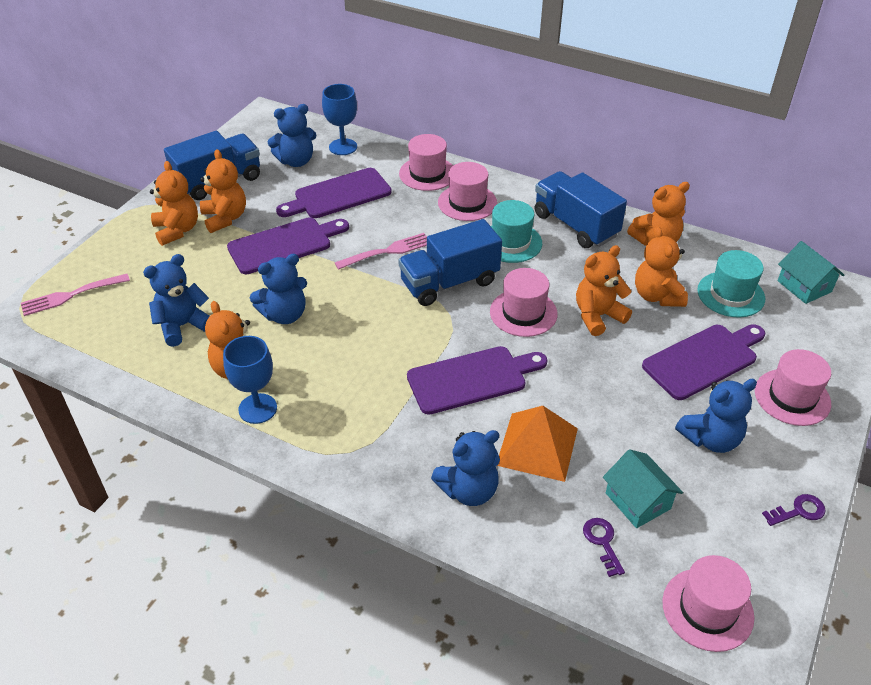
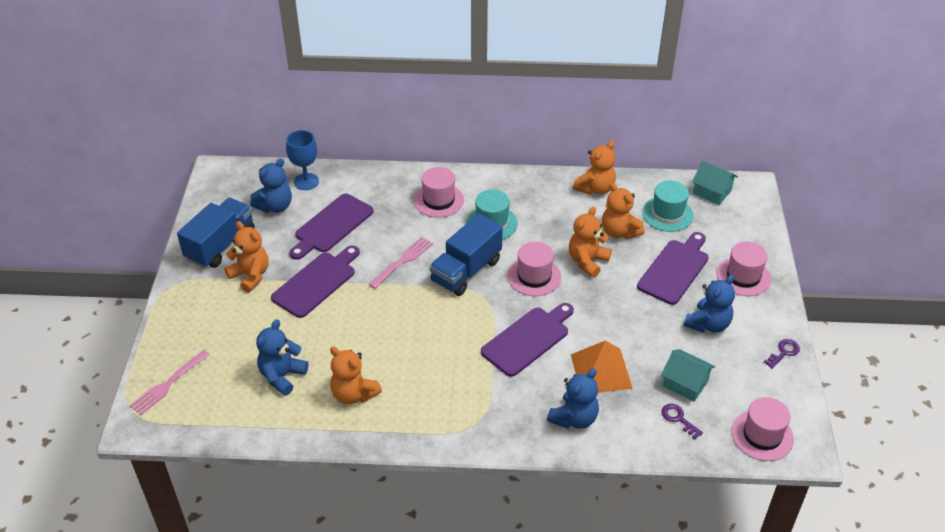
camera: 25 degrees left, 0 degrees up
orange teddy bear [150,161,198,246] -> none
blue goblet [223,336,277,424] -> none
blue teddy bear [250,254,307,324] -> none
pink hat [399,134,453,191] -> none
blue truck [535,171,627,248] -> none

